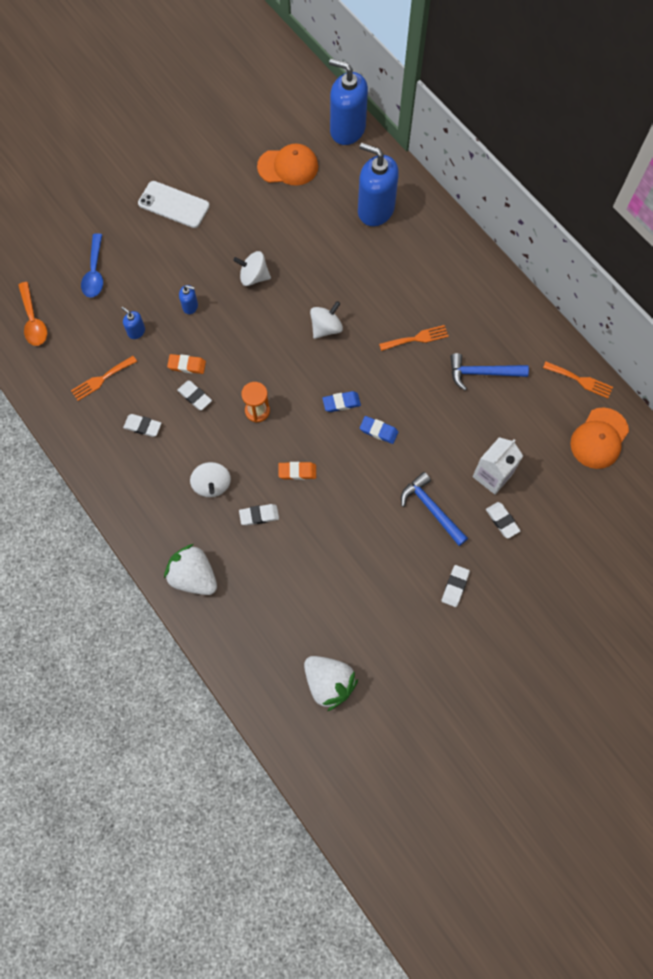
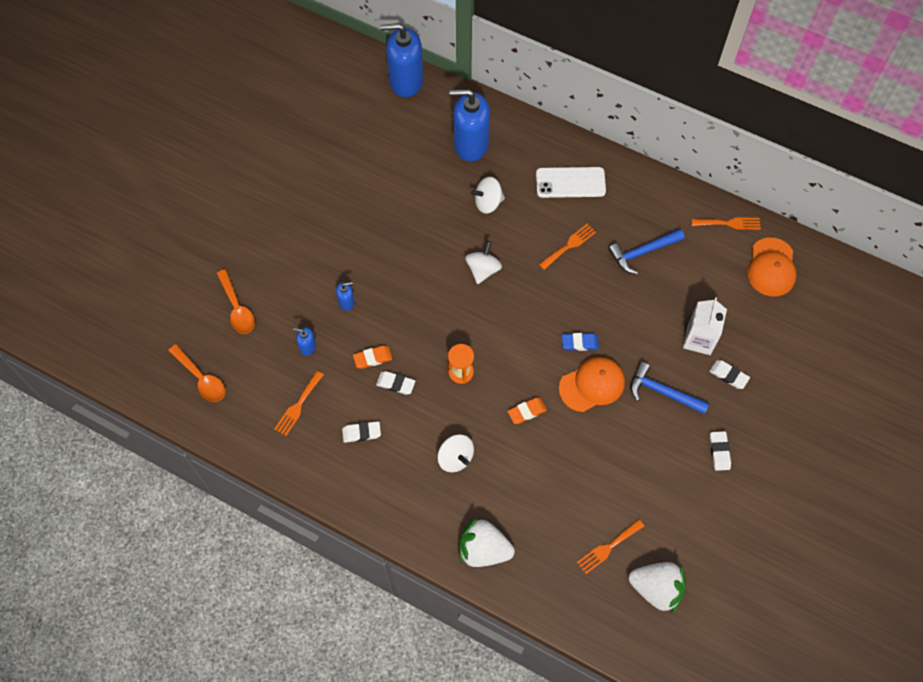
camera: 25 degrees left, 5 degrees down
blue spoon [81,233,103,298] -> orange spoon [217,269,255,334]
white phone [138,181,210,228] -> white phone moved to [536,167,606,198]
white spinning top [233,251,271,286] -> white spinning top moved to [471,177,505,214]
white eraser [239,504,279,526] -> none
orange cap [257,144,318,186] -> orange cap moved to [559,357,625,412]
blue eraser [322,391,361,412] -> none
none -> orange fork [577,519,644,574]

